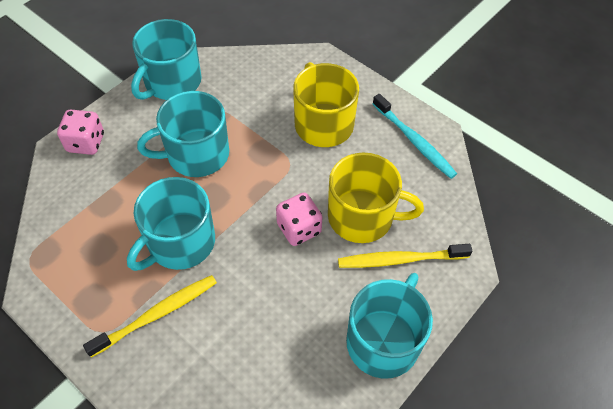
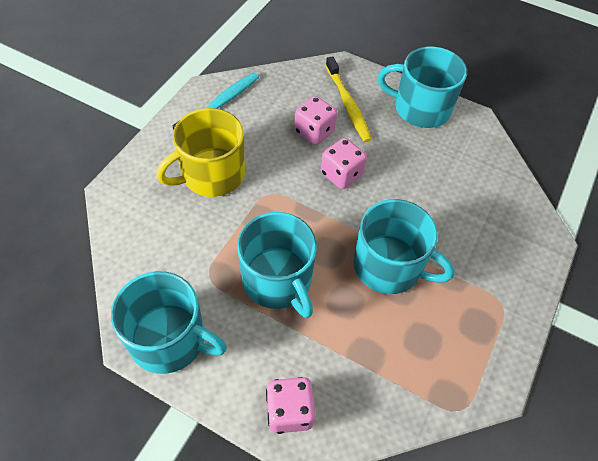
camera: 105 degrees left, 0 degrees up
yellow toothbrush [83,275,217,357] -> none
yellow mug [328,153,424,243] -> pink dice [294,96,337,145]

